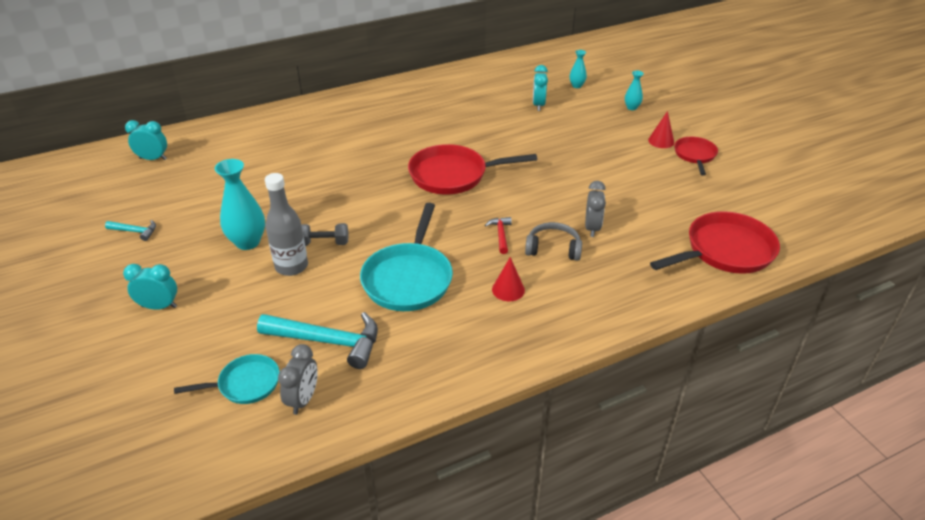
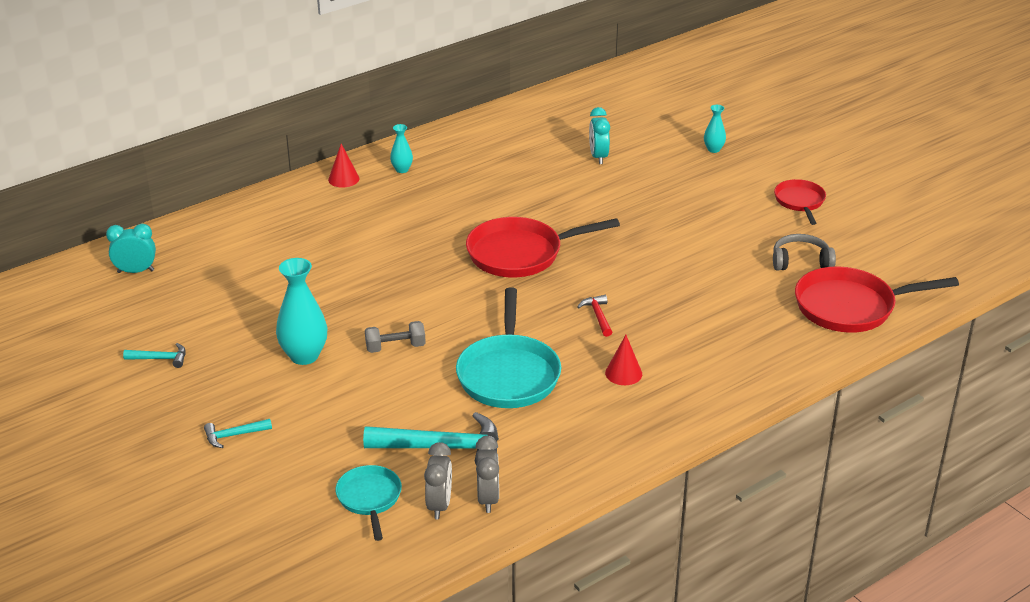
camera: 10 degrees left, 5 degrees down
turquoise clock [123,264,177,310] -> turquoise hammer [204,419,272,448]
turquoise pan [174,354,279,404] -> turquoise pan turned 75 degrees counterclockwise [335,465,402,541]
grey bottle [265,173,308,276] -> none
grey headphones [525,222,582,261] -> grey headphones moved to [773,234,836,270]
turquoise vase [570,50,587,88] -> turquoise vase moved to [390,124,413,173]
grey clock [585,181,606,237] -> grey clock moved to [475,436,499,513]
red cone [648,111,674,148] -> red cone moved to [328,144,359,188]
red pan [650,211,780,274] -> red pan turned 150 degrees counterclockwise [795,266,959,333]

